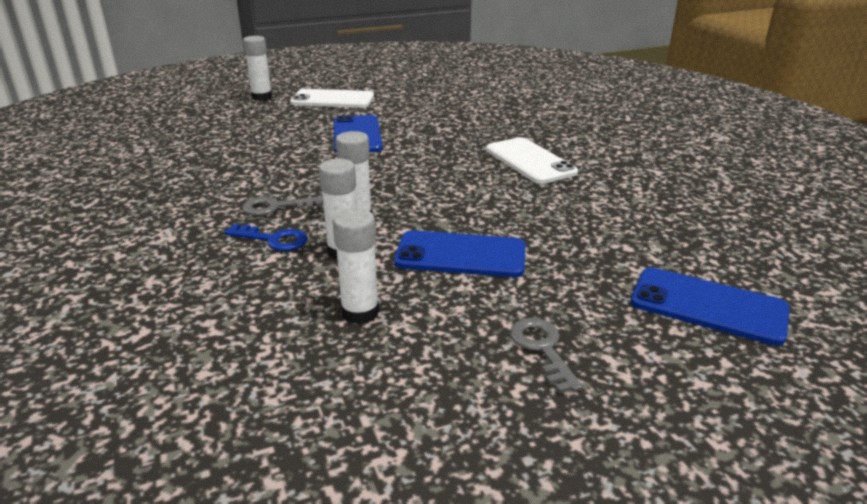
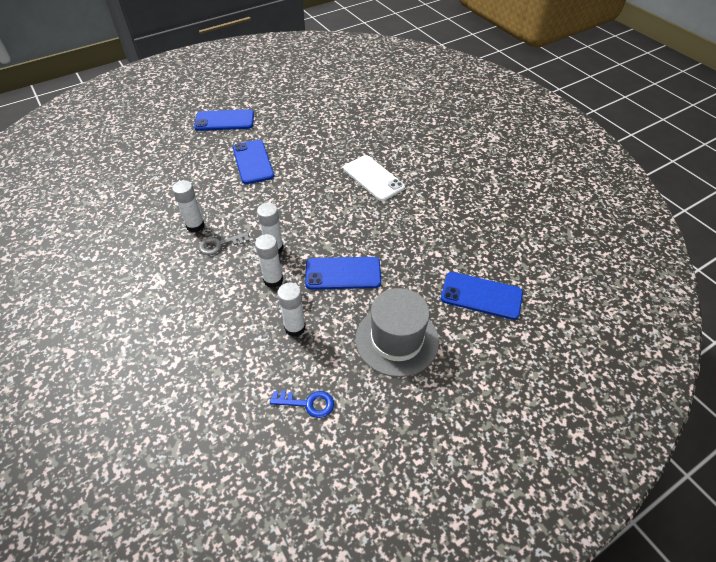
camera: 10 degrees left, 20 degrees up
blue key [224,224,308,251] -> blue key moved to [270,390,334,418]
white glue stick [243,36,272,101] -> white glue stick moved to [172,180,205,233]
white phone [290,89,374,108] -> blue phone [194,109,254,131]
grey key [510,318,583,394] -> grey hat [355,288,439,377]

